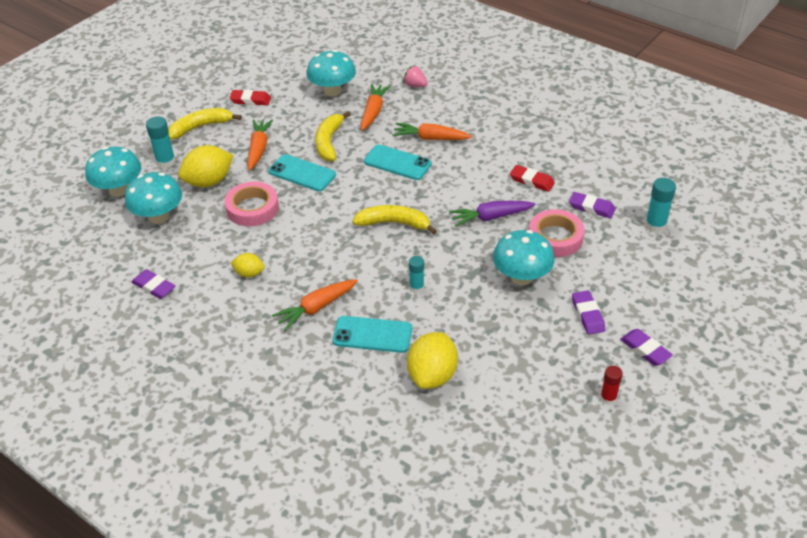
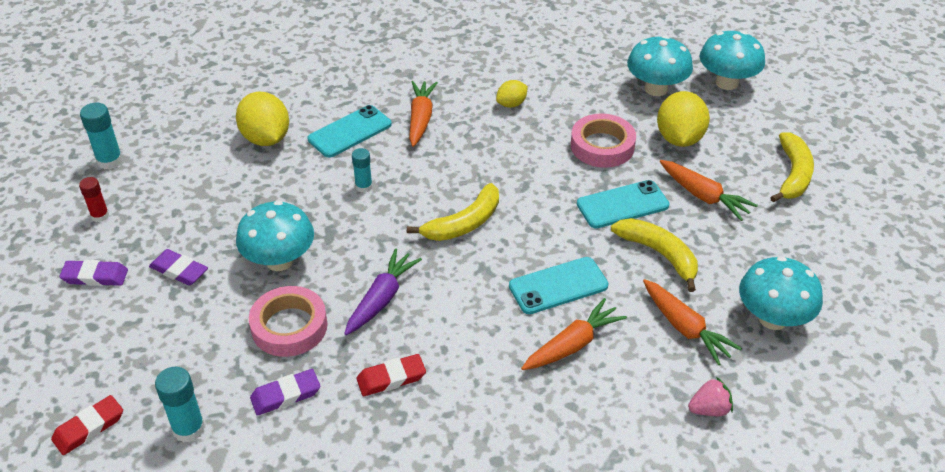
camera: 130 degrees right, 0 degrees up
purple eraser [131,269,175,299] -> none
turquoise glue stick [146,117,176,168] -> turquoise glue stick moved to [80,103,123,170]
red eraser [229,90,271,105] -> red eraser moved to [51,395,123,455]

